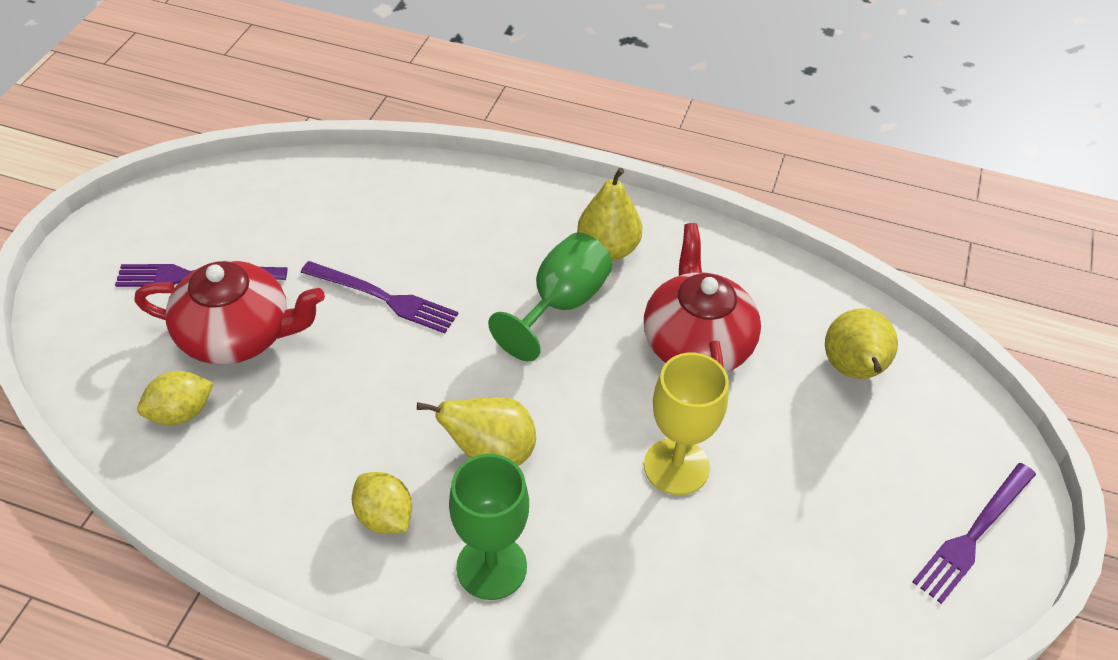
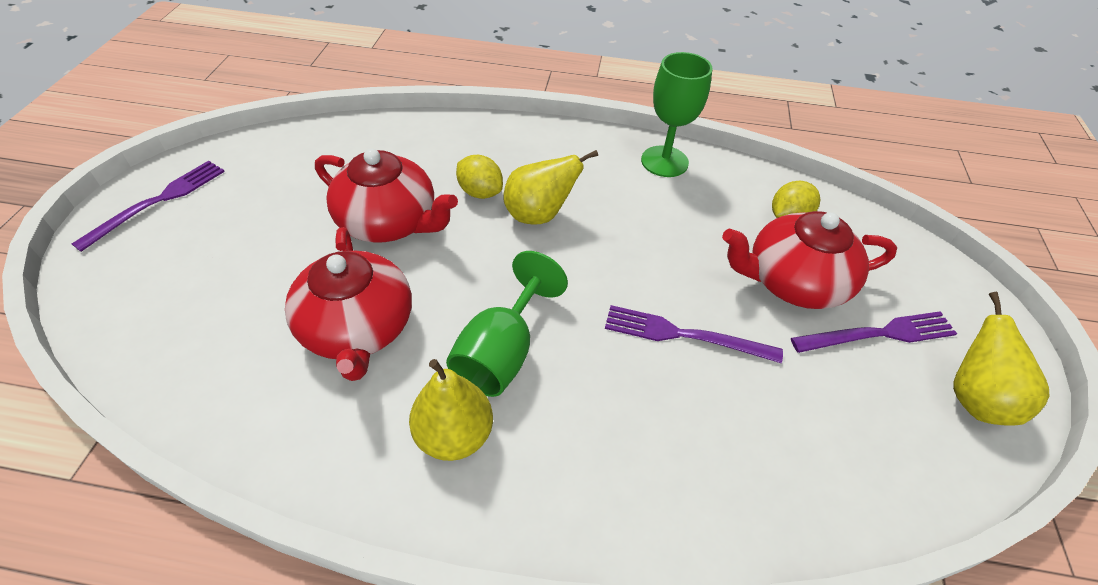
camera: 170 degrees right, 0 degrees up
yellow lemon [352,472,412,534] -> yellow lemon moved to [456,155,503,199]
green goblet [449,454,529,600] -> green goblet moved to [641,52,713,177]
yellow goblet [644,353,729,495] -> red teapot [315,148,458,243]
yellow pear [825,308,898,379] -> yellow pear moved to [953,292,1049,426]

